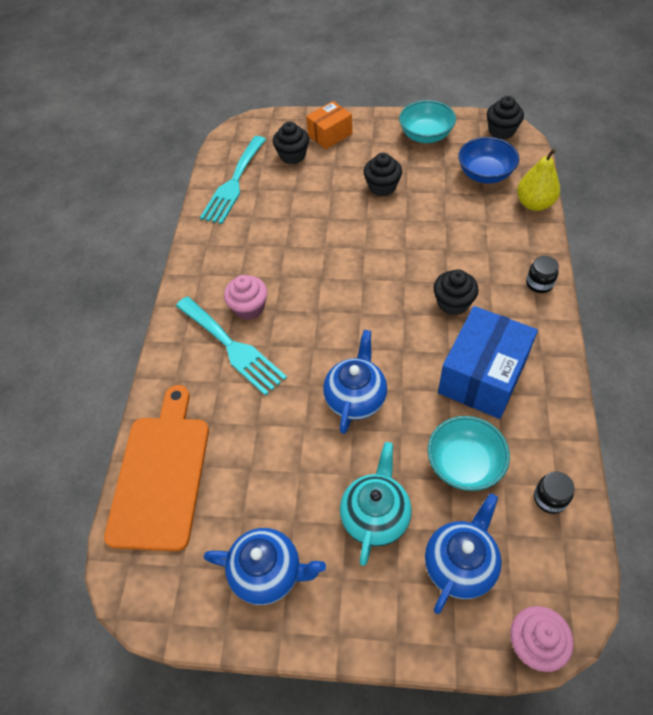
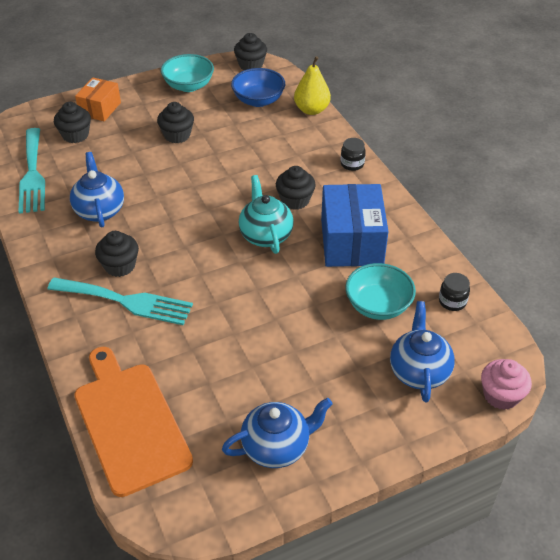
camera: 35 degrees left, 10 degrees down
pink cupcake [224,275,267,320] -> black cupcake [95,231,139,277]
blue teapot [323,330,387,434] -> blue teapot moved to [70,152,124,227]
turquoise teapot [340,442,412,566] -> turquoise teapot moved to [239,175,294,254]

